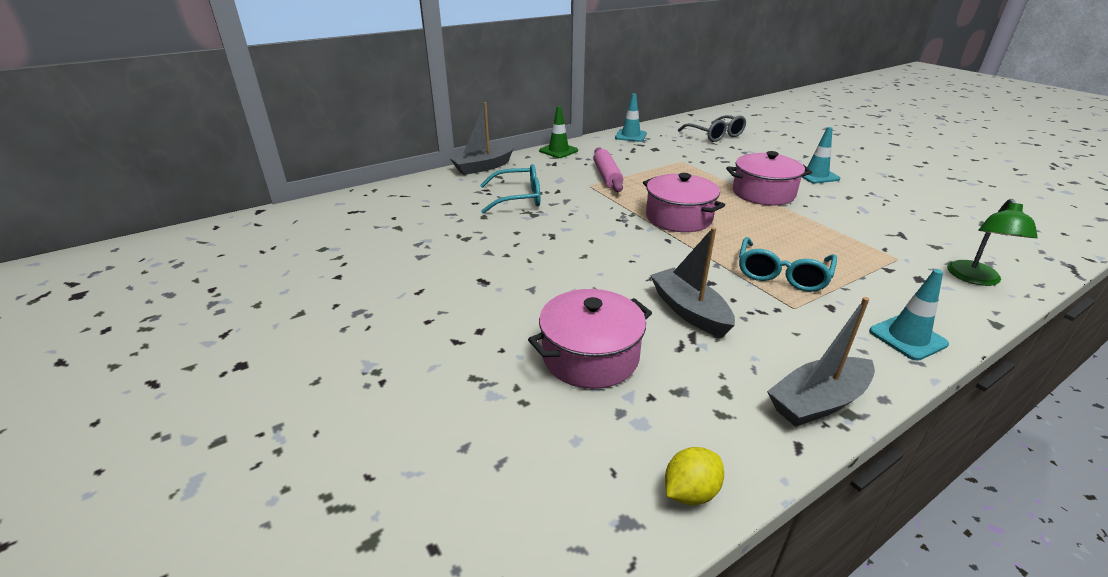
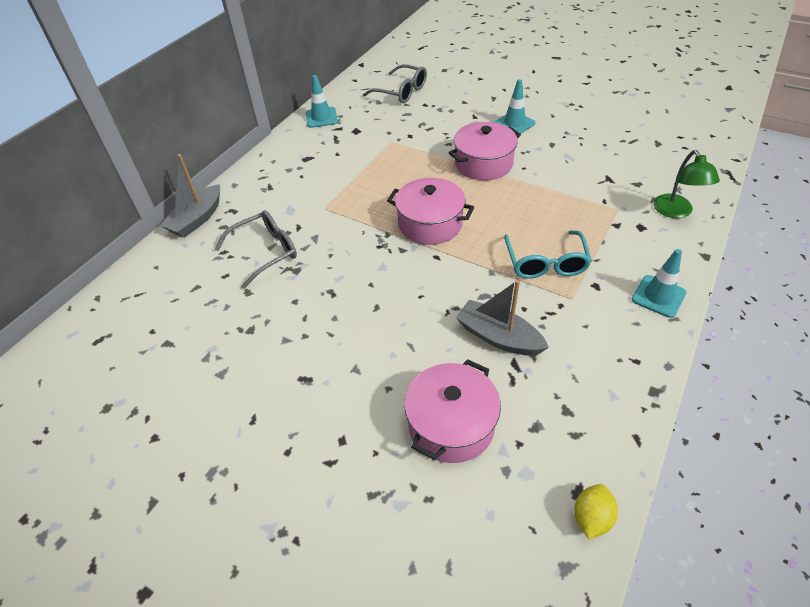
camera: 25 degrees left, 15 degrees up
turquoise glasses [480,164,540,214] -> grey glasses [215,210,297,289]
green traffic cone [539,106,578,158] -> none
pink rolling pin [593,147,623,192] -> none
grey boat [767,297,875,427] -> none

